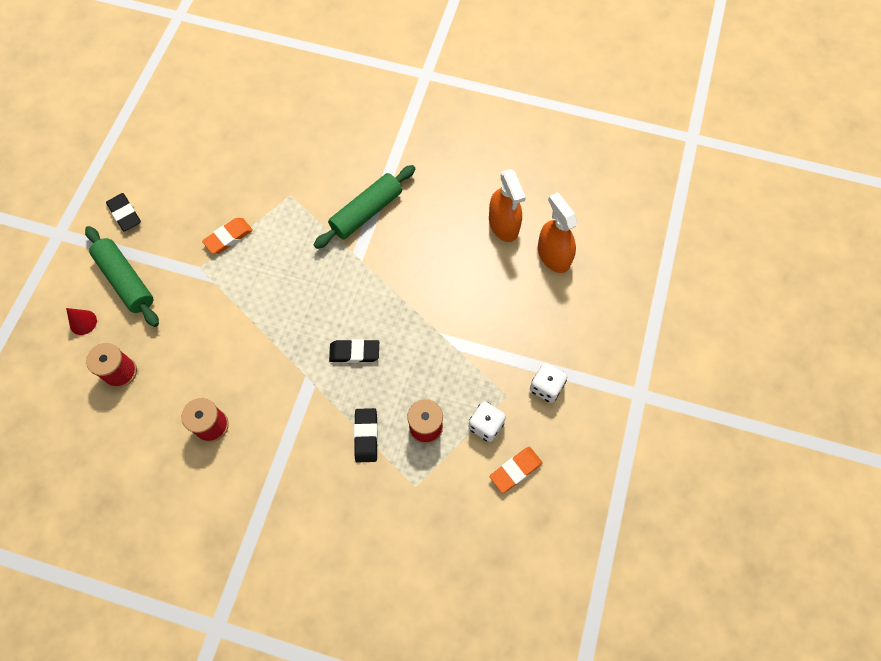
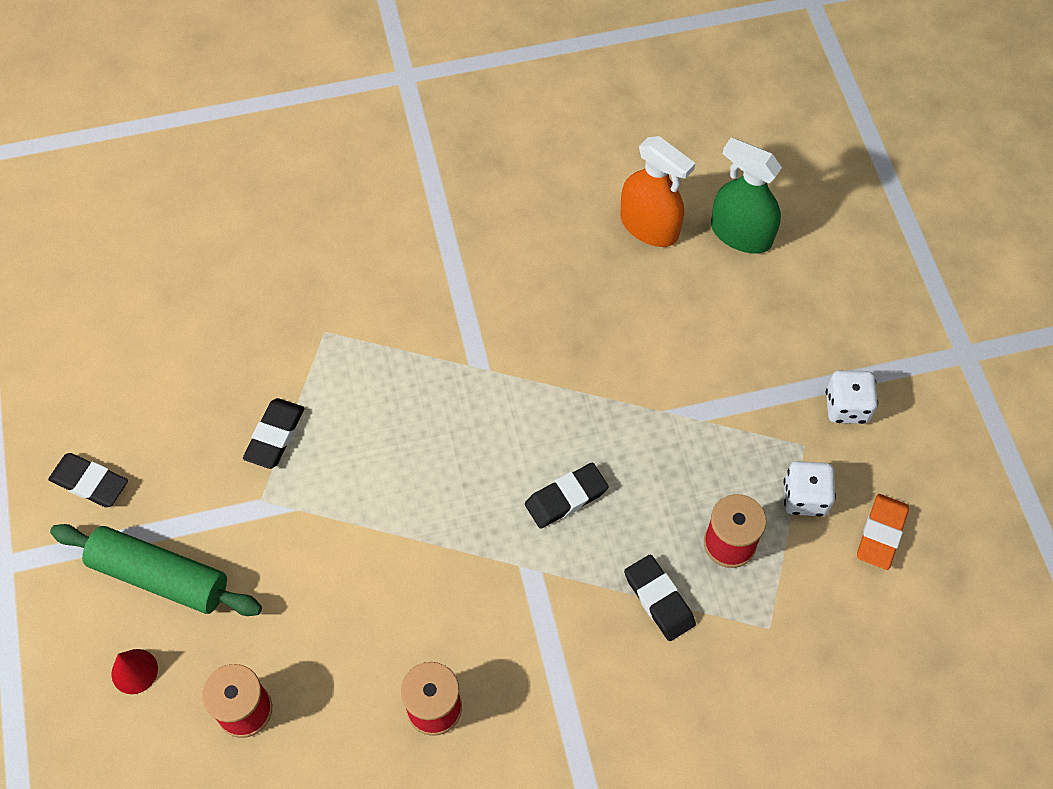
camera: 30 degrees left, 5 degrees down
orange eraser [202,218,253,254] -> black eraser [243,398,305,469]
green rolling pin [314,165,415,249] -> none
orange spray bottle [538,192,578,273] -> green spray bottle [711,137,782,254]

